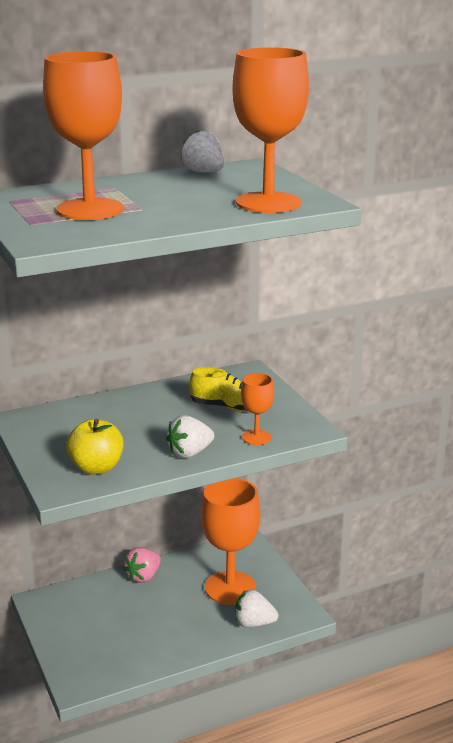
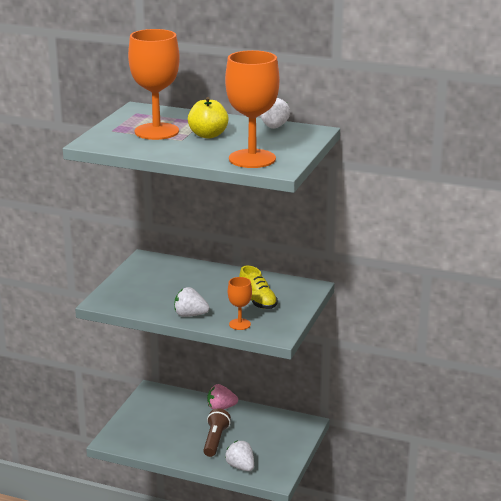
camera: 45 degrees right, 0 degrees up
yellow apple [66,419,124,474] -> yellow apple moved to [188,97,229,139]
orange goblet [201,478,260,605] -> none
none -> brown flashlight [203,408,231,457]

